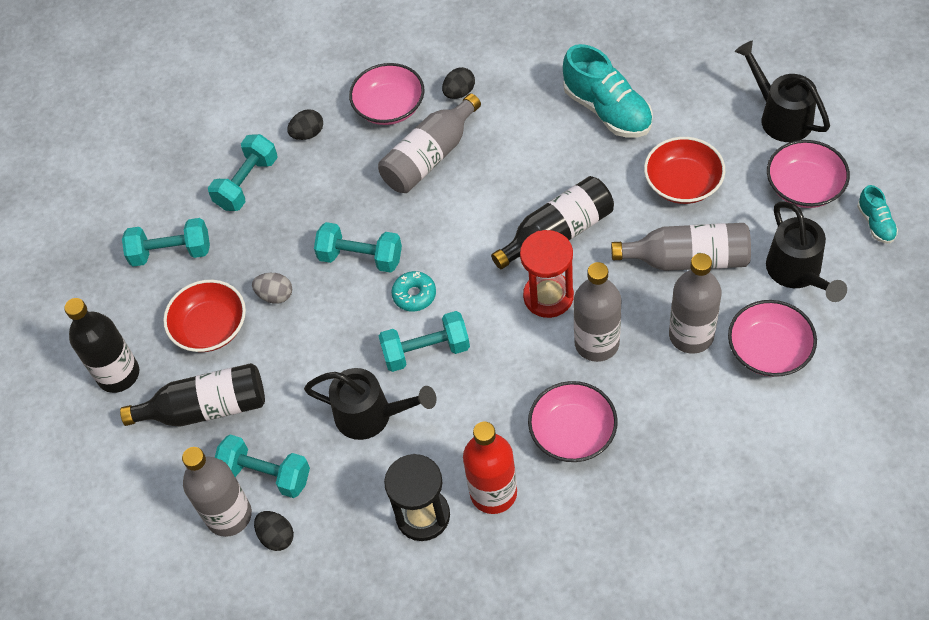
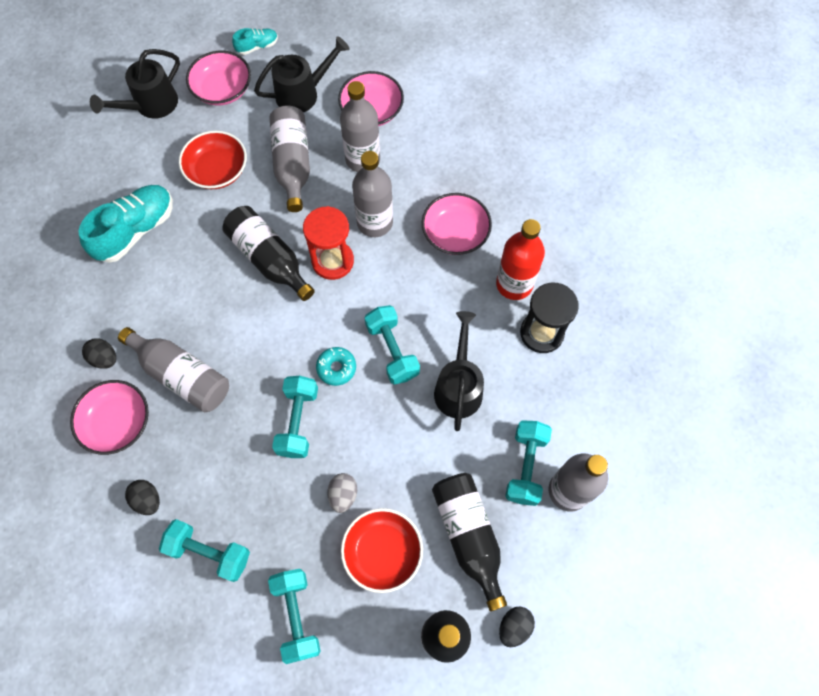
camera: 105 degrees left, 10 degrees up
black egg [254,511,294,551] -> black egg moved to [499,607,535,647]

